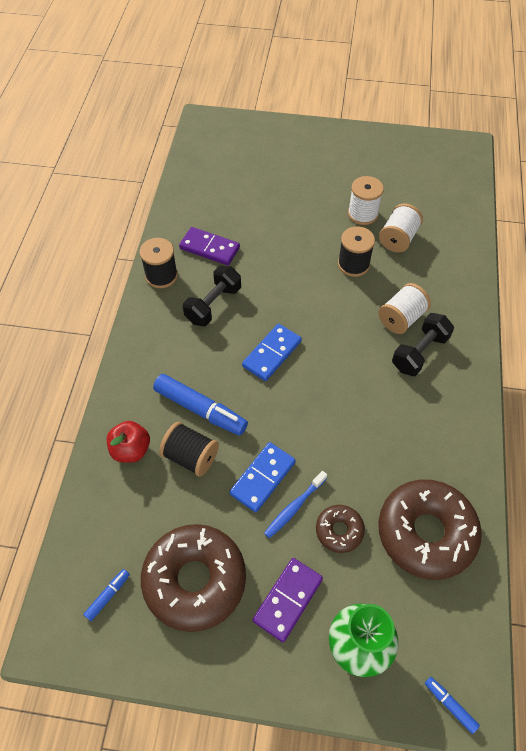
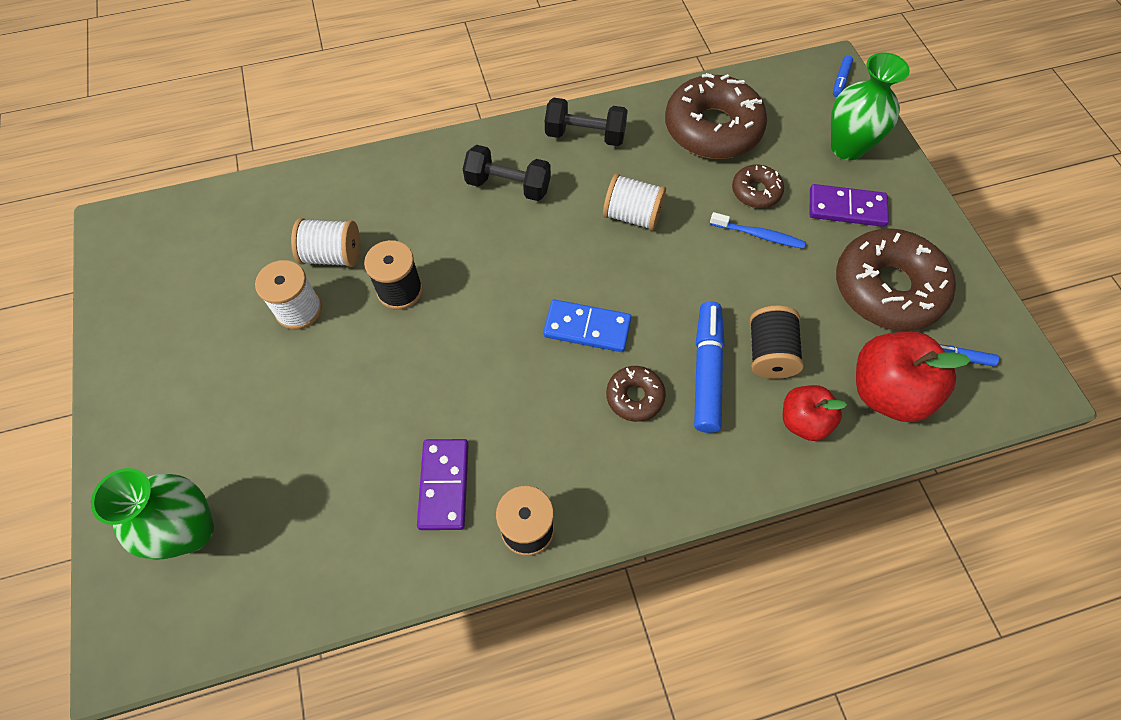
camera: 115 degrees left, 5 degrees up
black dumbbell [183,266,241,326] -> black dumbbell moved to [545,98,628,146]
blue domino [229,442,296,513] -> none
white spool [378,283,431,334] -> white spool moved to [603,174,666,231]
none -> green vase [91,468,214,560]
none -> brown donut [606,366,666,422]
none -> red apple [856,332,971,422]

